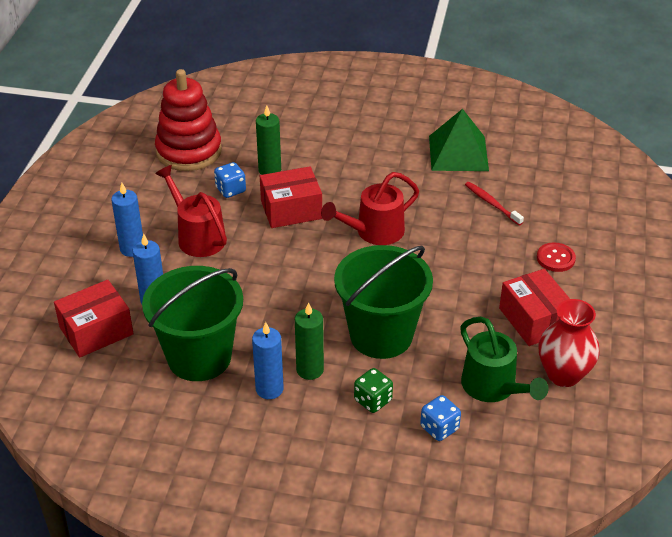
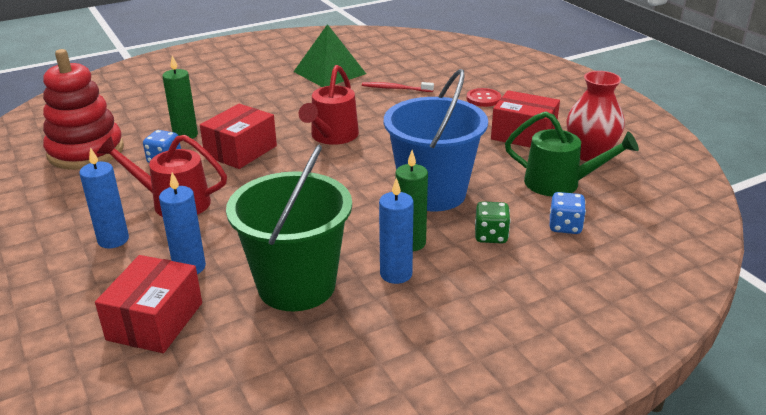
camera: 40 degrees left, 10 degrees down
green bucket [334,245,433,359] -> blue bucket [384,69,488,211]

